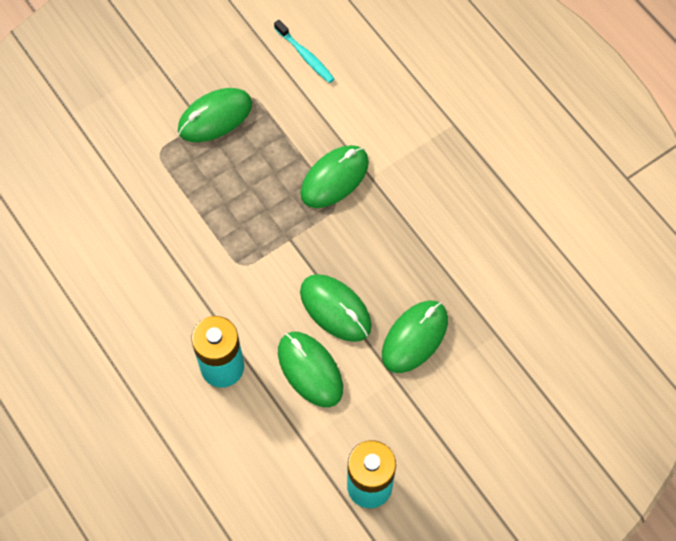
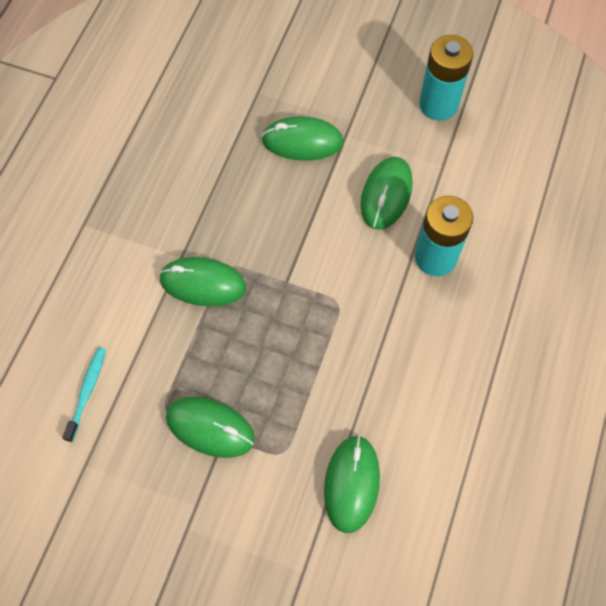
camera: 125 degrees left, 0 degrees up
green mouse [300,274,372,342] -> green mouse moved to [324,435,380,533]

